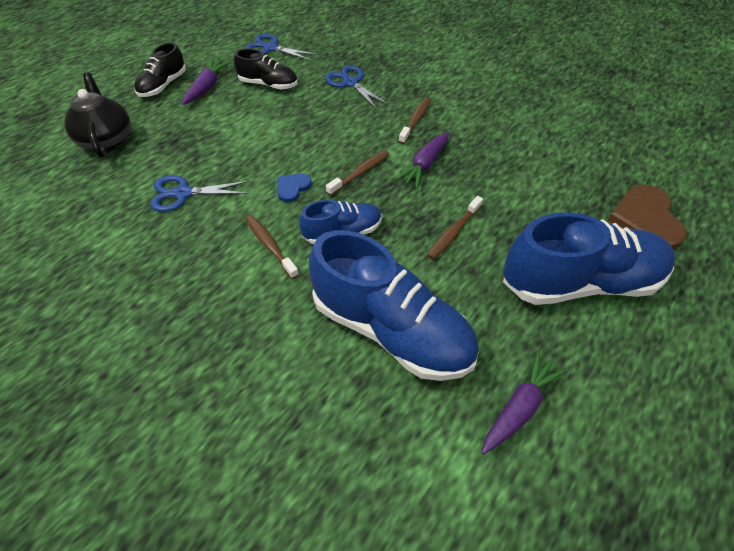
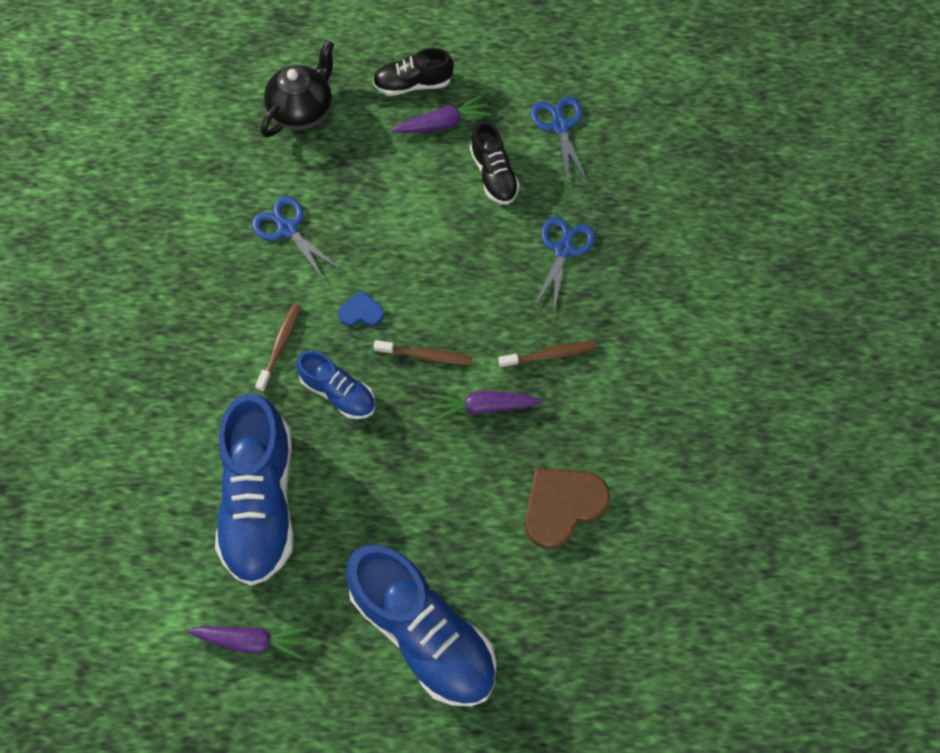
camera: 55 degrees right, 15 degrees up
brown toothbrush [427,196,483,260] -> none
brown heart [608,185,687,250] -> brown heart moved to [525,468,610,549]

